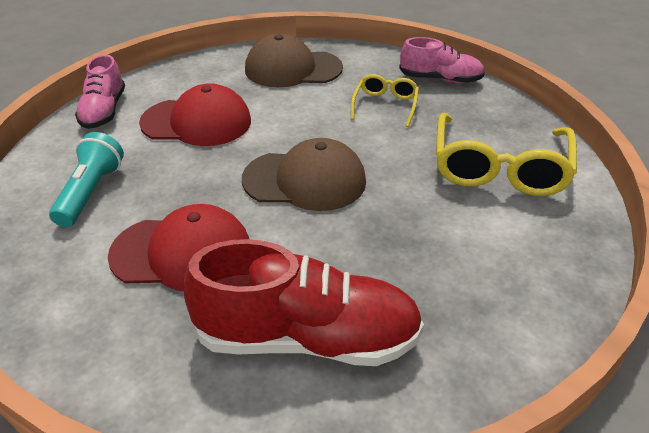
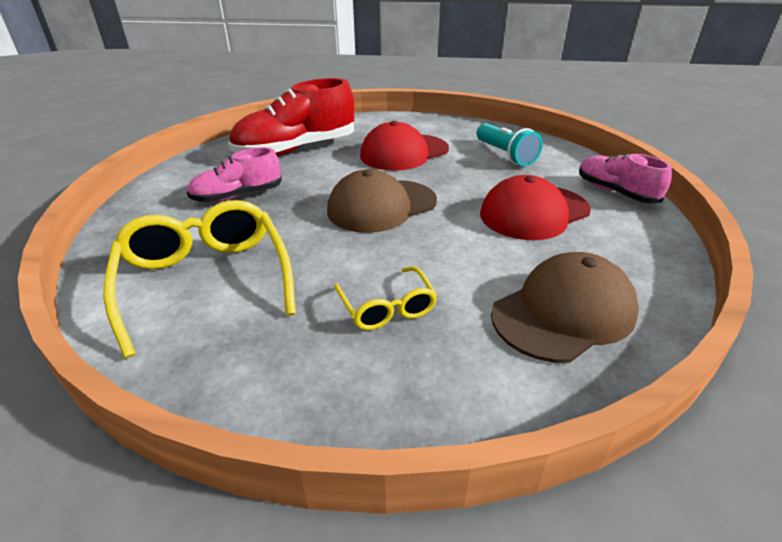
camera: 145 degrees right, 5 degrees down
pink shoe [399,37,485,83] -> pink shoe moved to [187,147,282,203]

